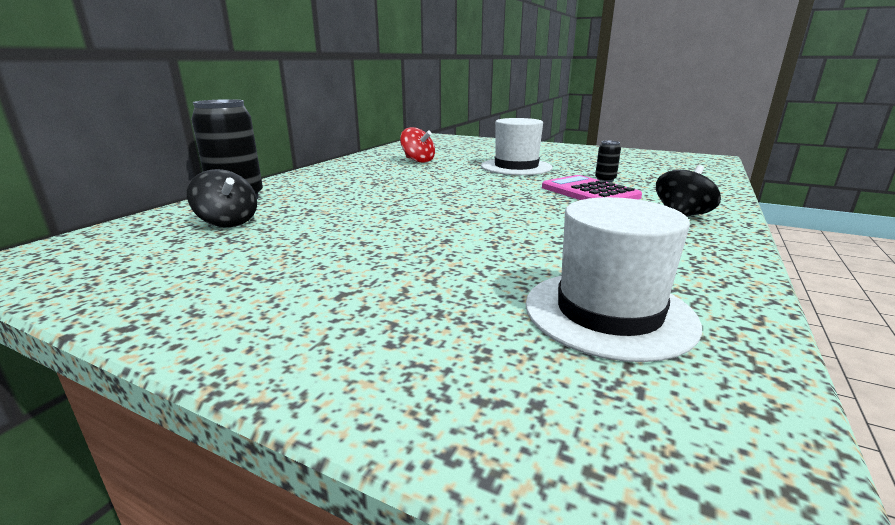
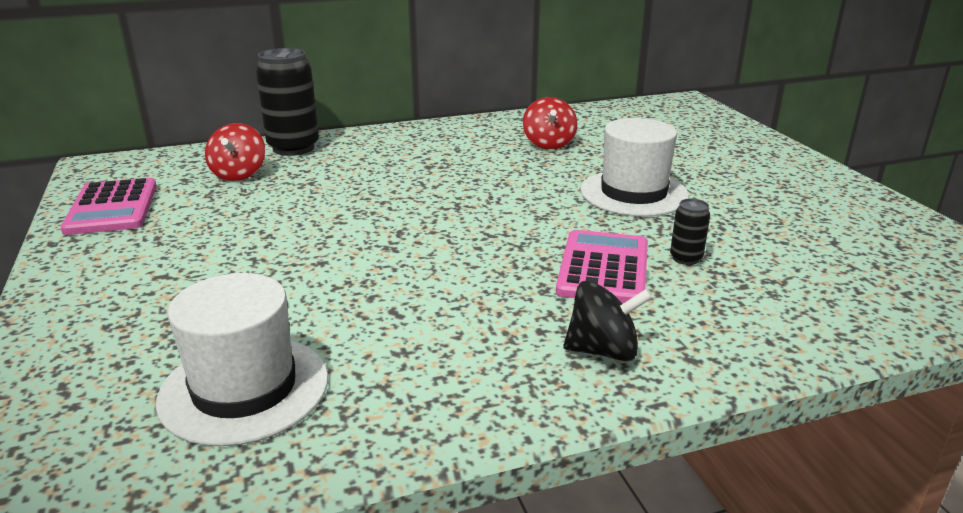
camera: 45 degrees right, 5 degrees up
black spinning top [187,169,257,228] -> red spinning top [205,123,266,181]
none -> pink calculator [61,178,157,235]

